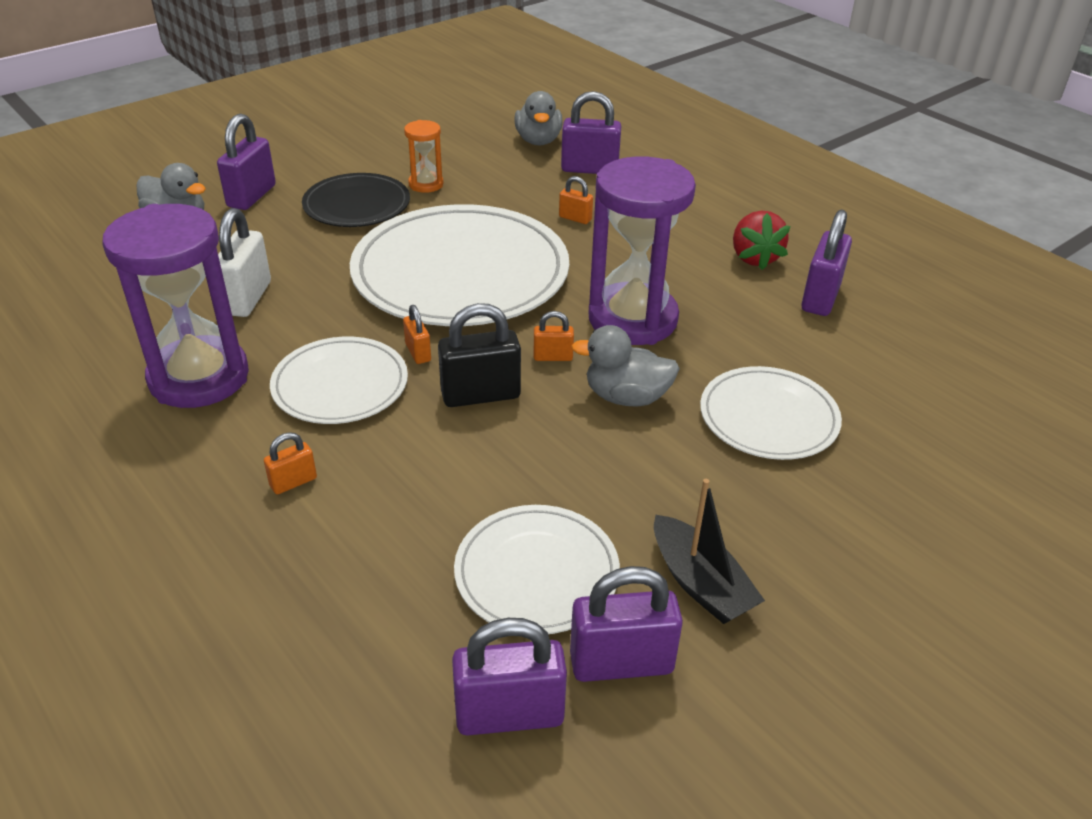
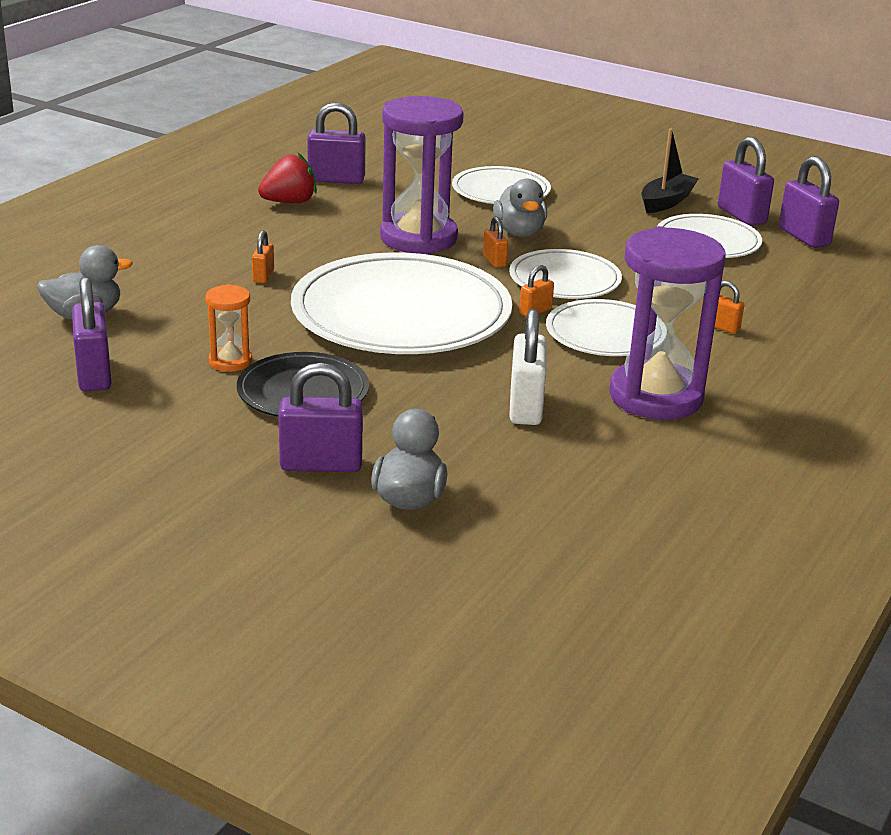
camera: 110 degrees left, 10 degrees down
white padlock [218,208,271,317] -> white padlock turned 75 degrees counterclockwise [509,309,546,425]
black padlock [438,303,521,407] -> white plate [509,249,622,299]
purple padlock [561,91,621,174] -> purple padlock moved to [72,276,112,392]

